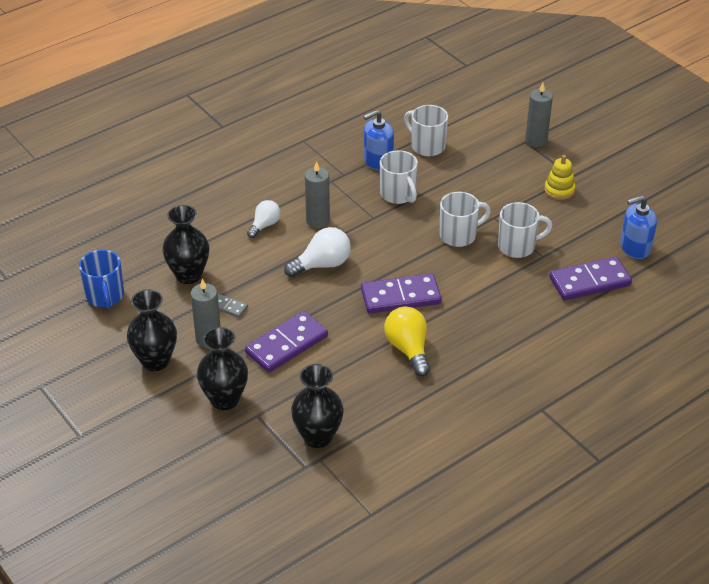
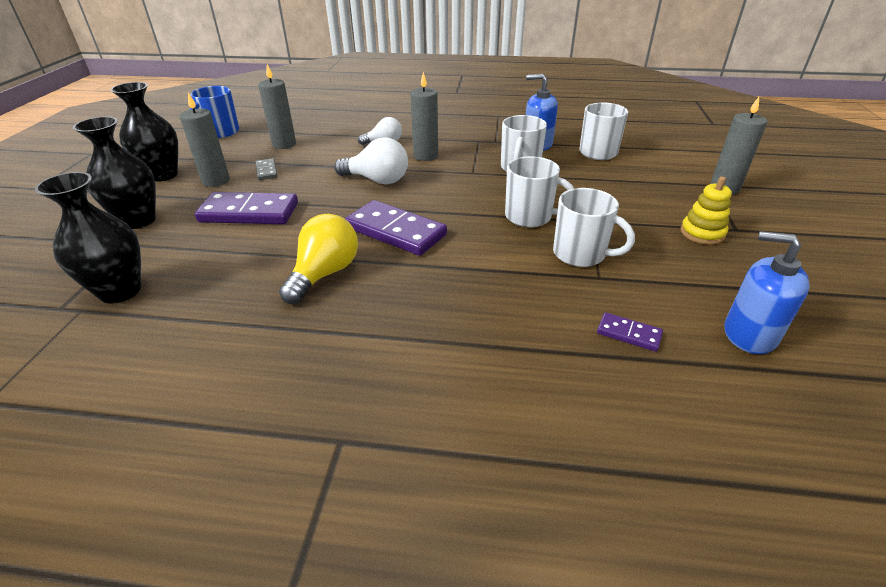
camera: 45 degrees right, 5 degrees down
black vase [162,205,209,284] -> grey candle [258,64,296,149]
purple domino [549,257,632,301] -> purple domino [597,312,663,352], size x0.48

